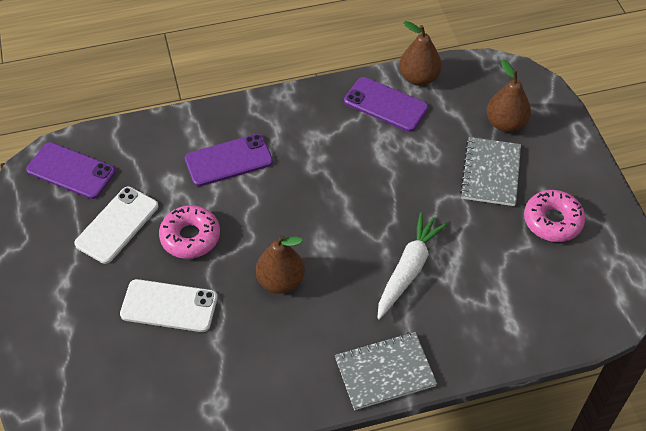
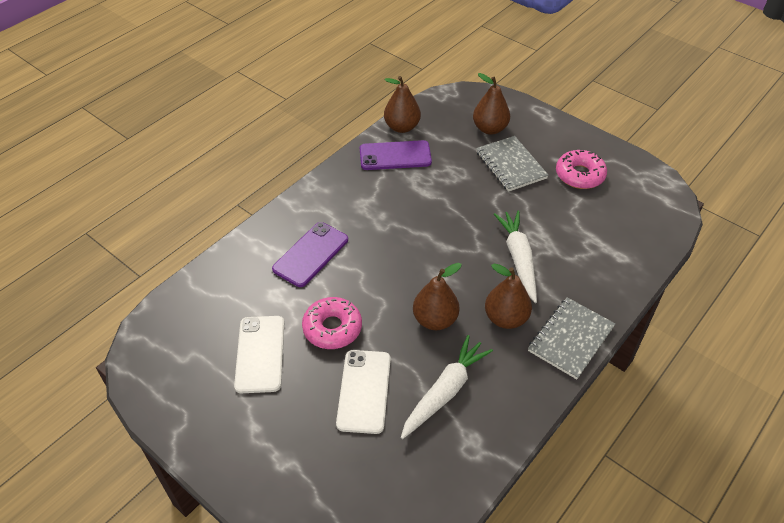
camera: 35 degrees left, 5 degrees down
purple phone [26,142,115,199] -> none
white phone [120,279,218,332] -> white phone turned 60 degrees counterclockwise [336,350,391,434]
none -> white carrot [401,335,493,439]
none -> brown pear [485,264,532,329]

